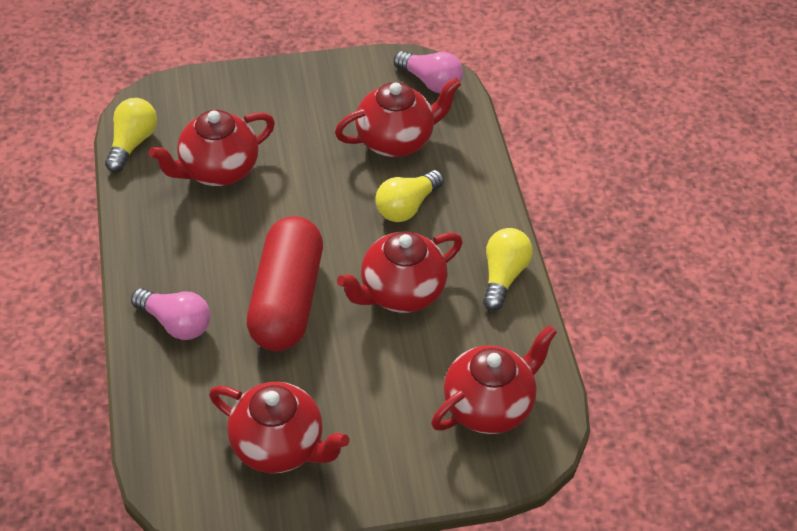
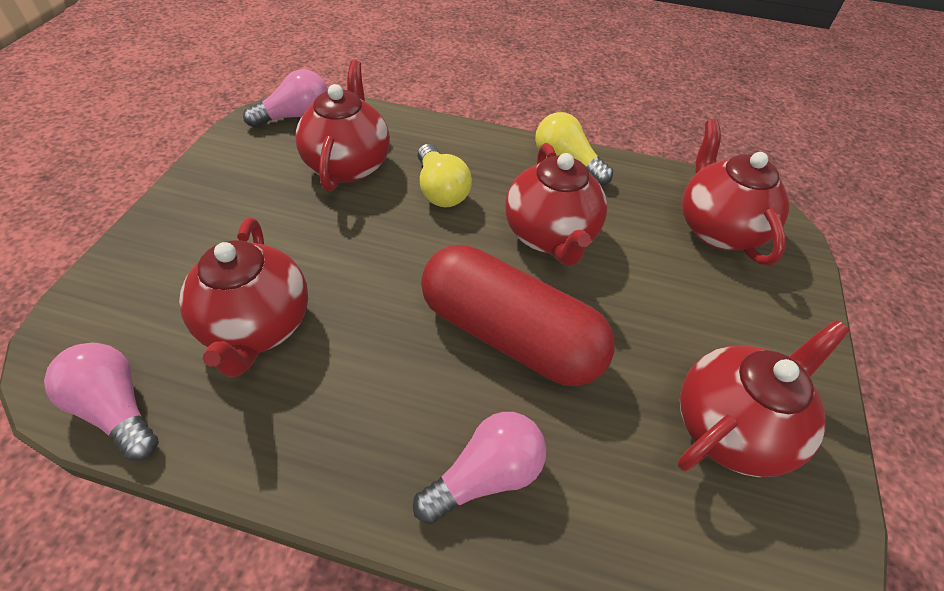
camera: 65 degrees left, 0 degrees up
yellow light bulb [105,98,157,173] -> pink light bulb [44,343,159,461]

